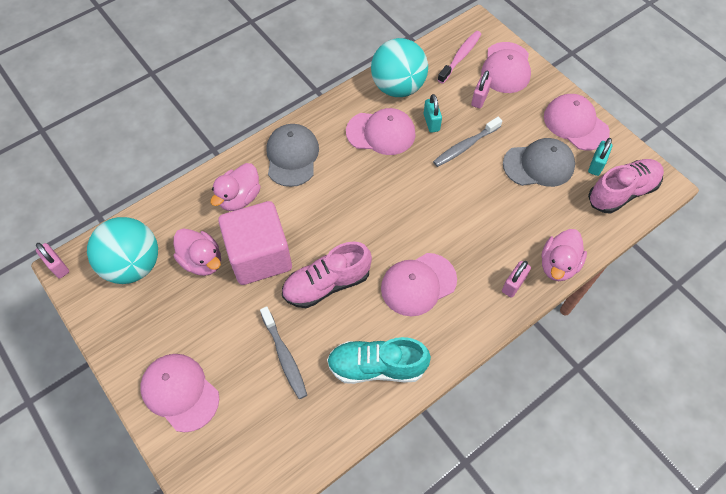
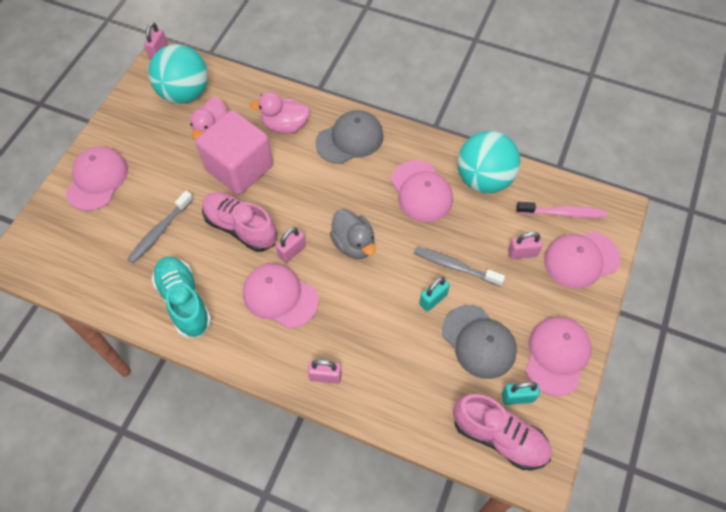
camera: 60 degrees right, 0 degrees up
turquoise padlock [424,94,442,133] -> turquoise padlock moved to [419,277,450,312]
pink duck [541,229,587,281] -> none
none -> pink padlock [276,227,306,263]
none -> grey duck [330,209,376,259]

